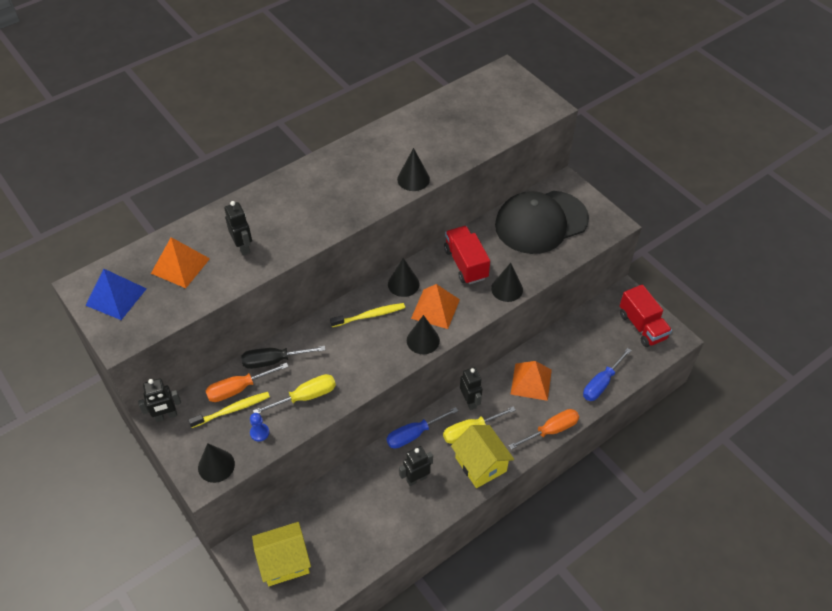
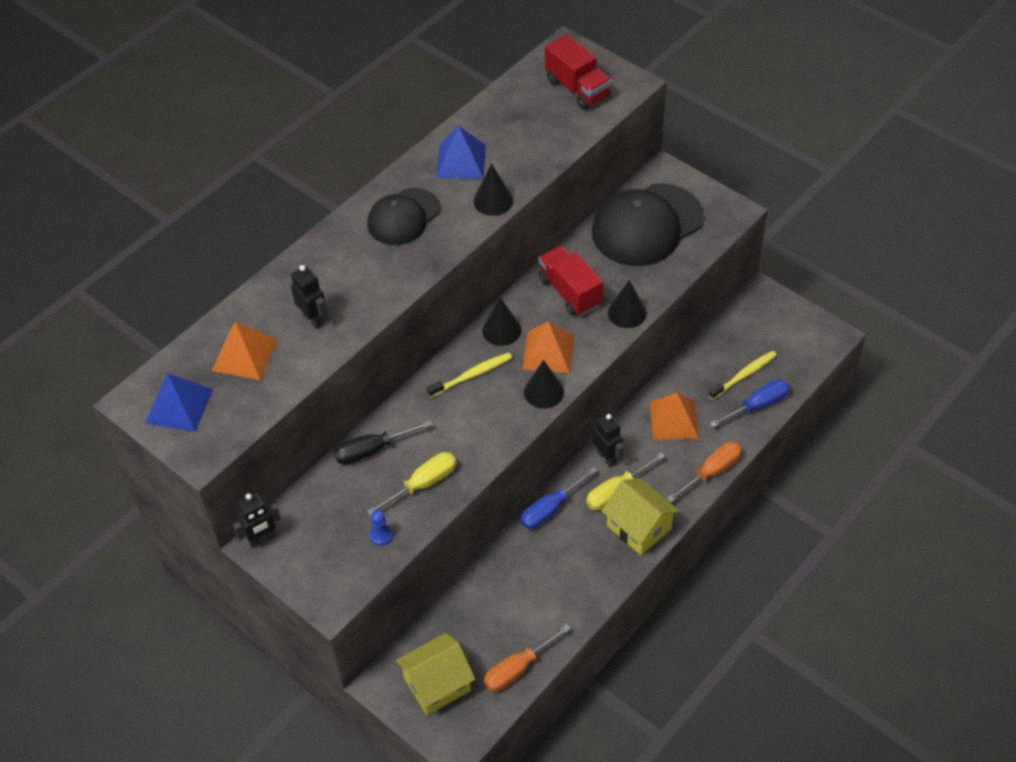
camera: 10 degrees left, 0 degrees up
yellow toothbrush [188,392,270,428] -> yellow toothbrush moved to [709,351,777,400]
black cone [198,443,235,483] -> none
orange screwdriver [206,363,289,402] -> orange screwdriver moved to [484,624,571,692]
black robot [399,446,433,486] -> none
blue screwdriver [583,348,632,401] -> blue screwdriver turned 150 degrees counterclockwise [710,379,790,428]
red truck [620,284,672,347] -> red truck moved to [545,34,612,110]
none -> black cap [367,188,440,245]
none -> blue pyramid [436,126,486,179]

